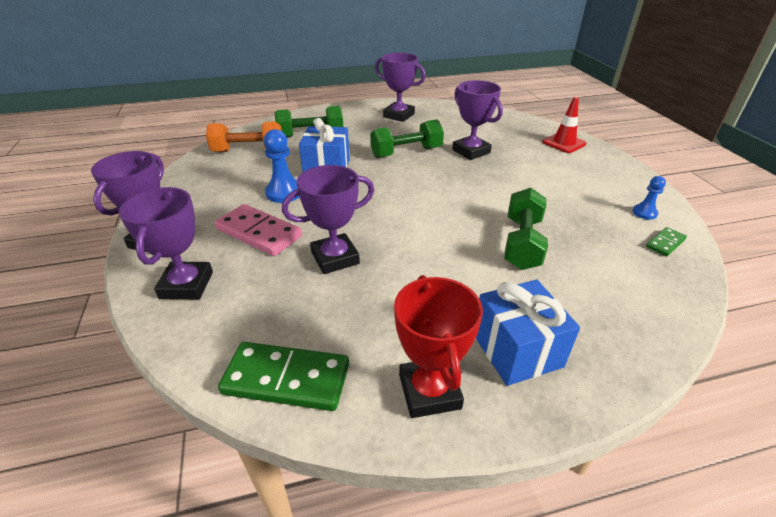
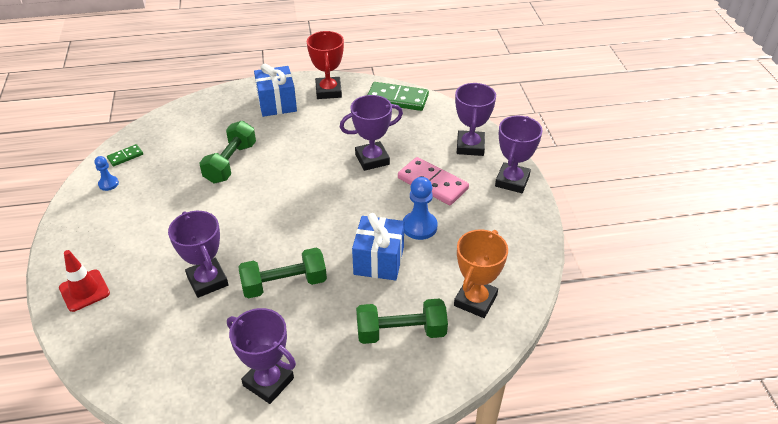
camera: 175 degrees left, 5 degrees up
orange dumbbell [206,122,282,152] -> orange trophy [454,229,508,318]

